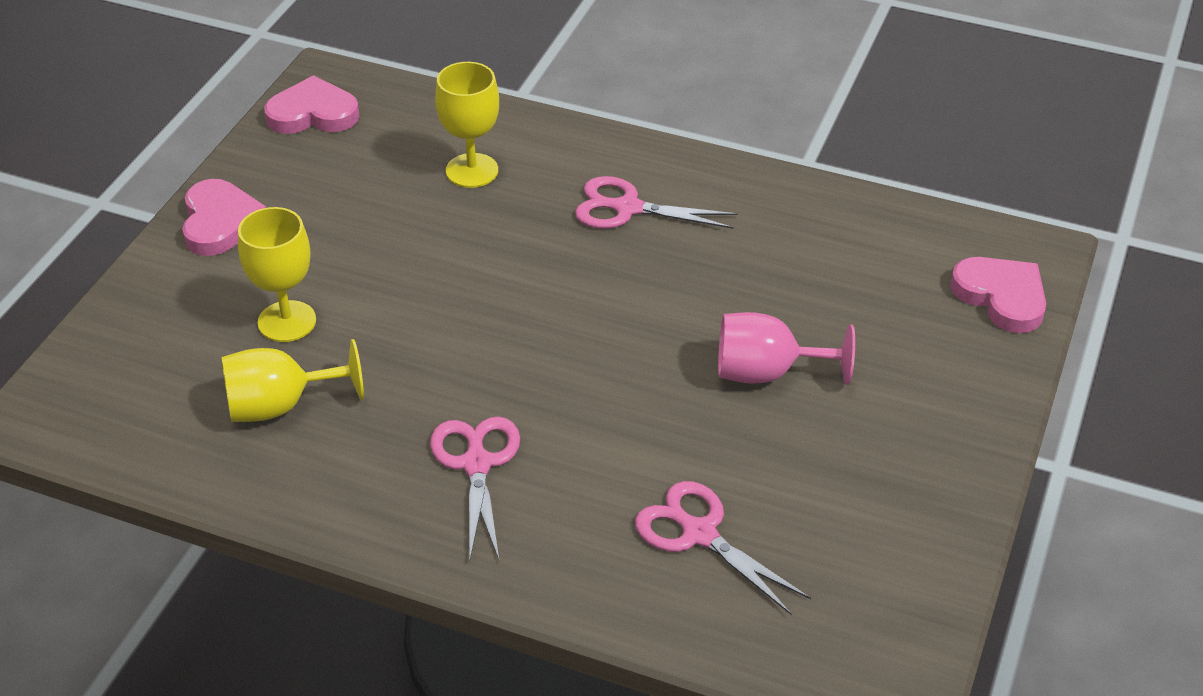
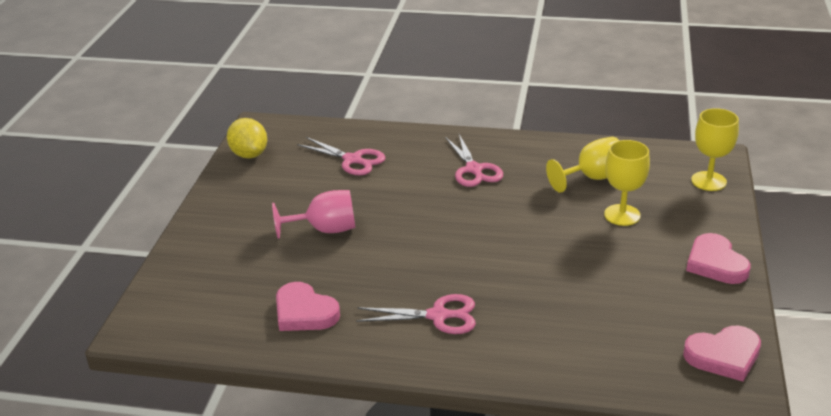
camera: 170 degrees right, 10 degrees down
yellow goblet [435,62,499,188] -> yellow goblet moved to [691,108,739,191]
pink heart [950,257,1046,333] -> pink heart moved to [276,282,340,331]
none -> yellow lemon [227,118,267,158]

